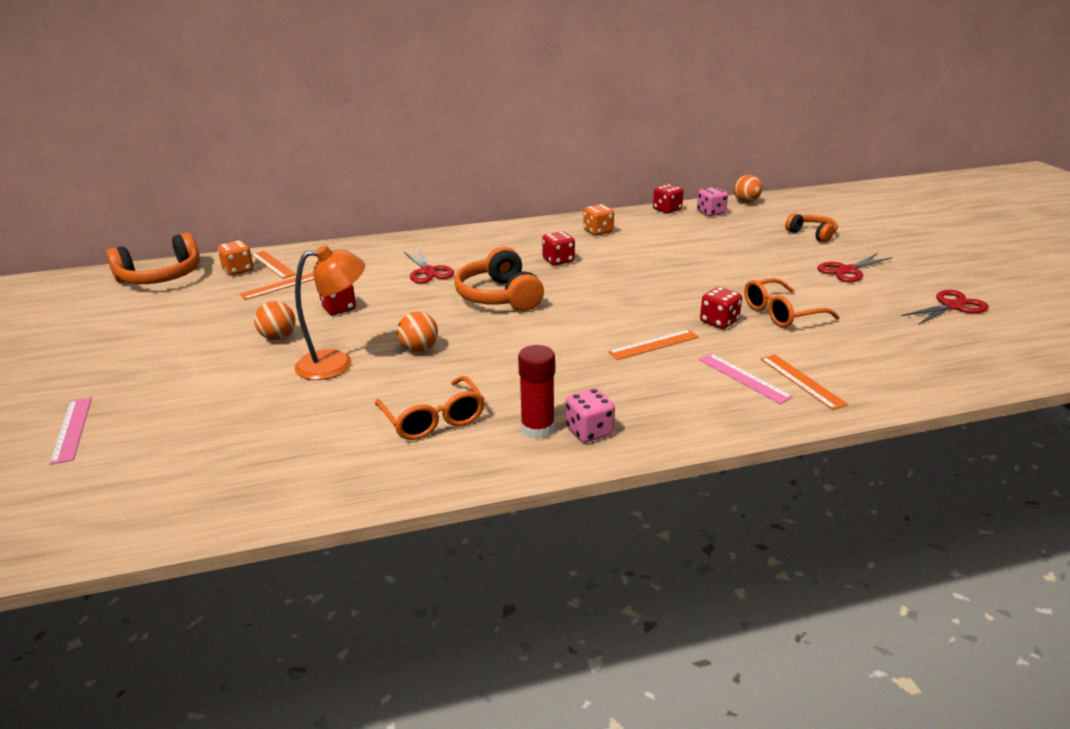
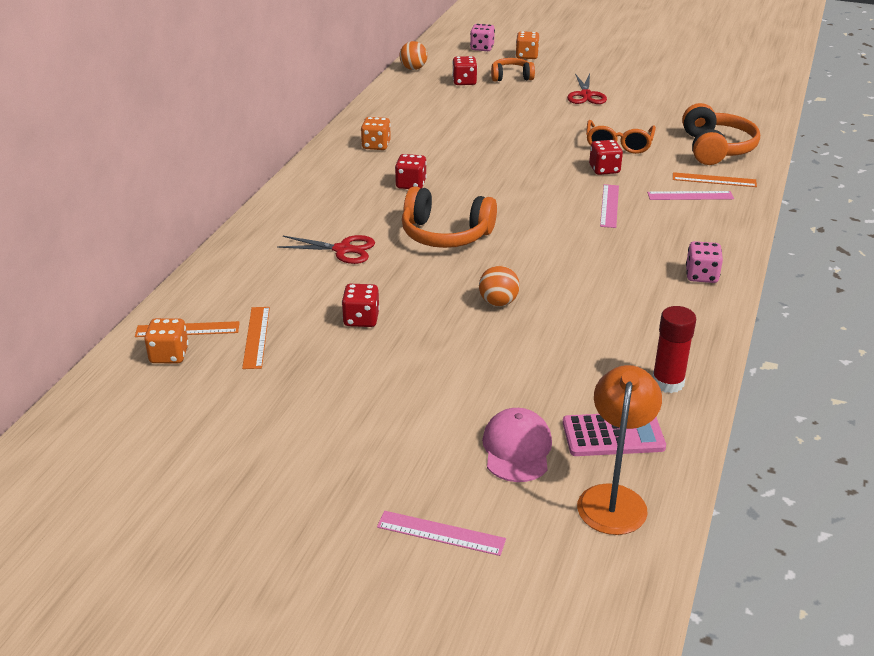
camera: 55 degrees left, 5 degrees up
orange headphones [106,233,200,284] -> orange headphones moved to [682,103,760,165]
orange ball [254,301,295,340] -> none
orange lamp [295,245,365,380] -> orange lamp moved to [577,365,662,535]
orange glasses [375,376,485,440] -> none
red glue stick [518,345,555,439] -> red glue stick moved to [652,306,696,393]
orange ruler [608,330,699,360] -> pink ruler [600,184,619,228]
red dice [653,184,684,214] -> red dice moved to [452,56,477,85]
pink dice [697,187,728,216] -> pink dice moved to [470,24,495,51]
red scissors [901,290,989,325] -> none
none -> pink cap [482,408,552,482]
none -> orange dice [516,31,539,59]
none -> pink calculator [563,414,666,456]

